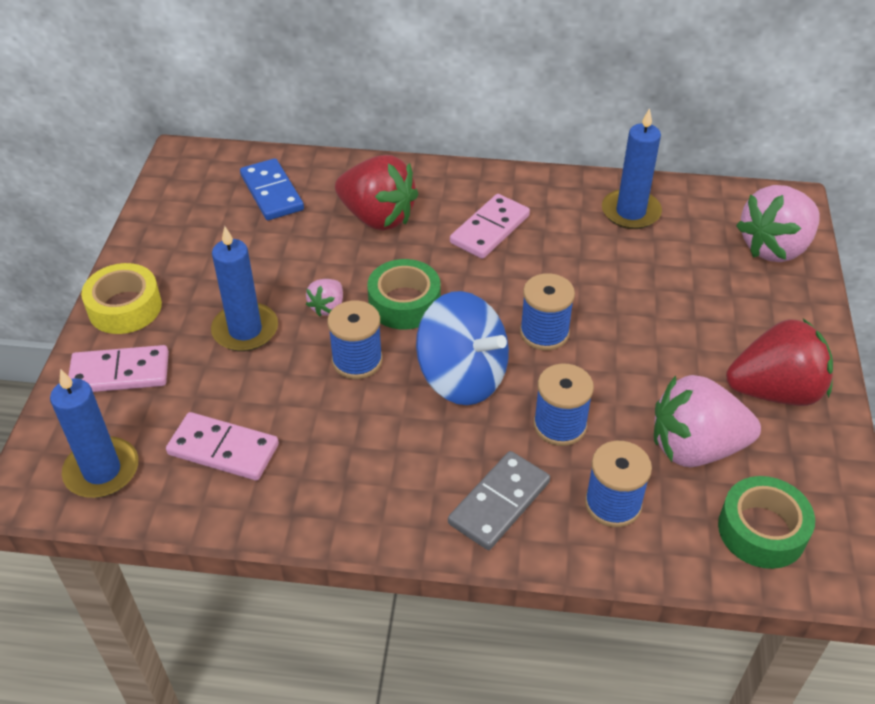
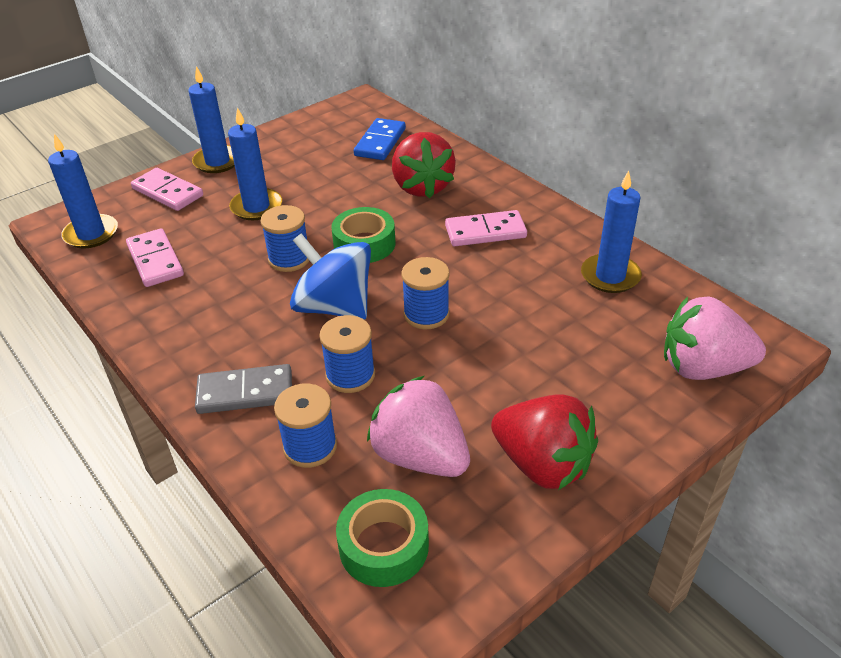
camera: 45 degrees right, 5 degrees down
yellow tape [81,263,162,334] -> blue candle [189,66,235,173]
pink strawberry [306,279,343,317] -> none
blue spinning top [416,291,509,405] -> blue spinning top turned 135 degrees clockwise [290,234,371,320]

